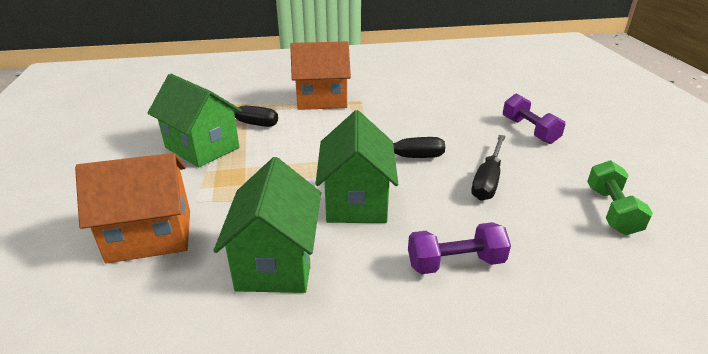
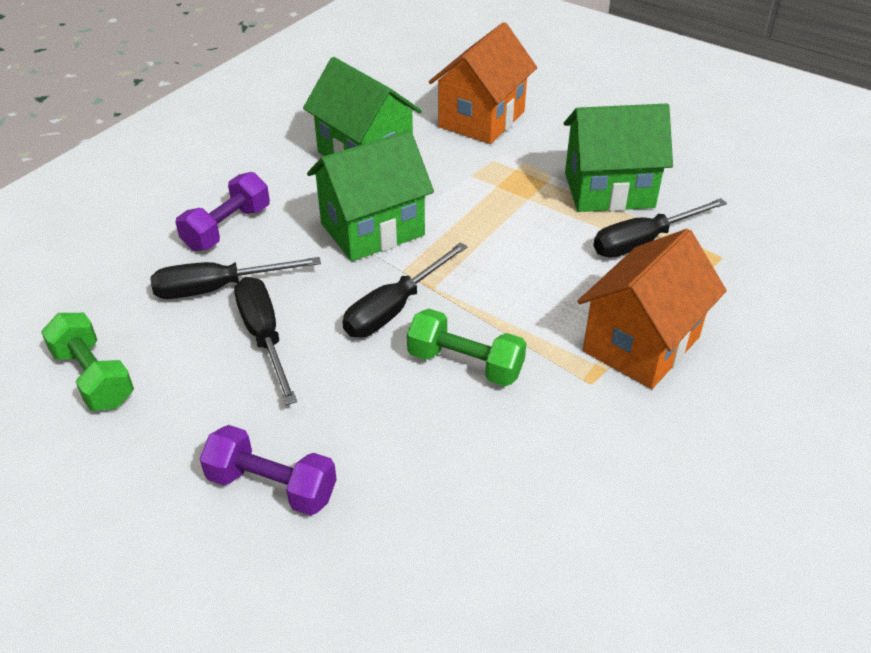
camera: 135 degrees right, 10 degrees up
green house [316,110,398,223] -> green house turned 75 degrees counterclockwise [307,130,434,261]
none -> black screwdriver [150,257,321,299]
none -> green dumbbell [407,309,526,386]

